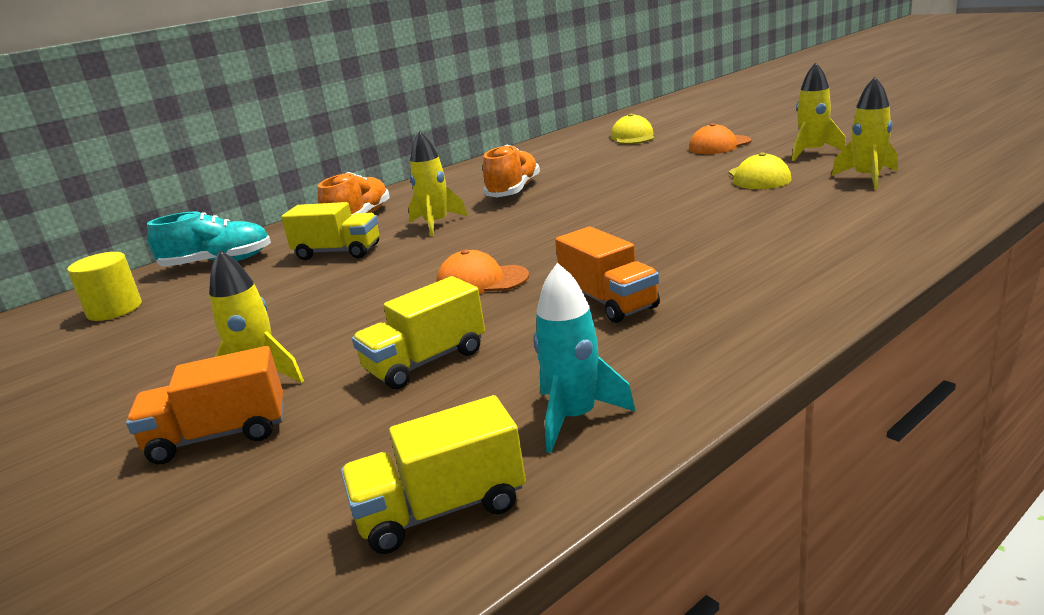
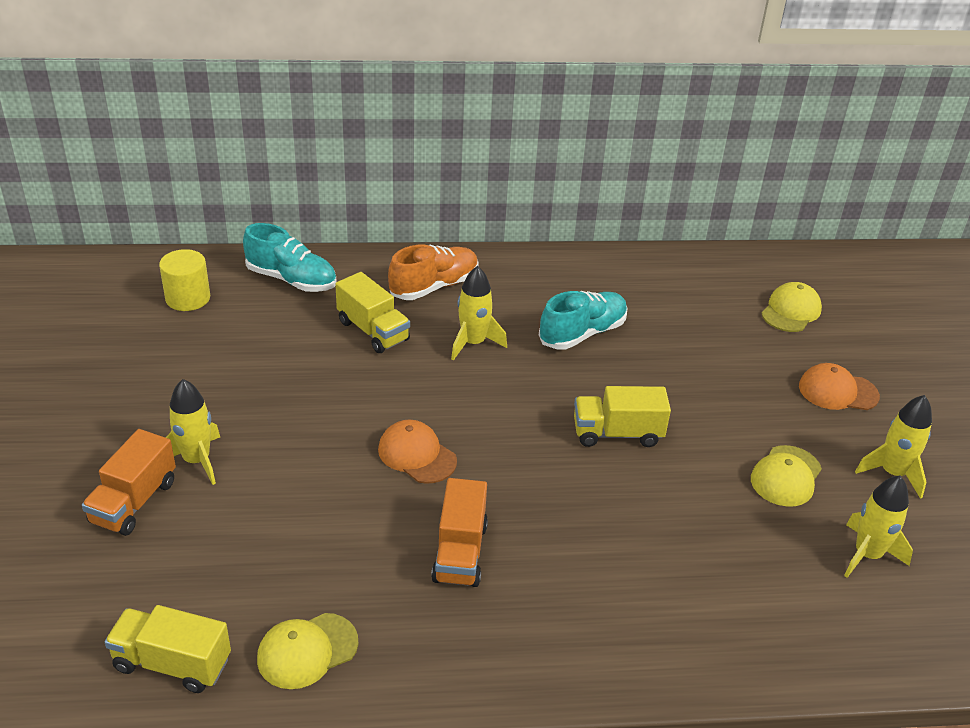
camera: 30 degrees right, 15 degrees up
orange truck [126,346,284,464] -> orange truck turned 90 degrees counterclockwise [82,429,176,536]
yellow truck [352,276,485,389] -> yellow truck moved to [574,386,671,447]
orange shoe [483,145,540,197] -> turquoise shoe [539,291,628,350]
turquoise rocket [533,263,636,453] -> yellow cap [257,613,358,689]

